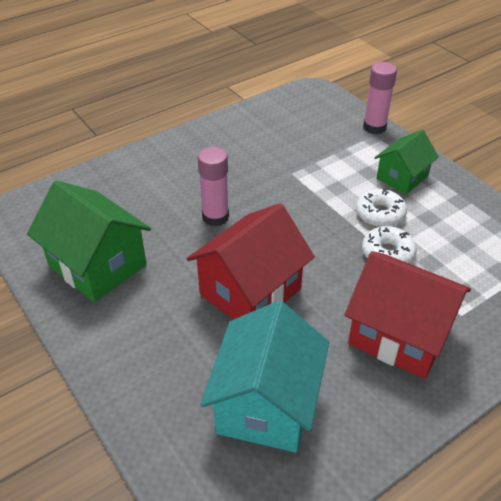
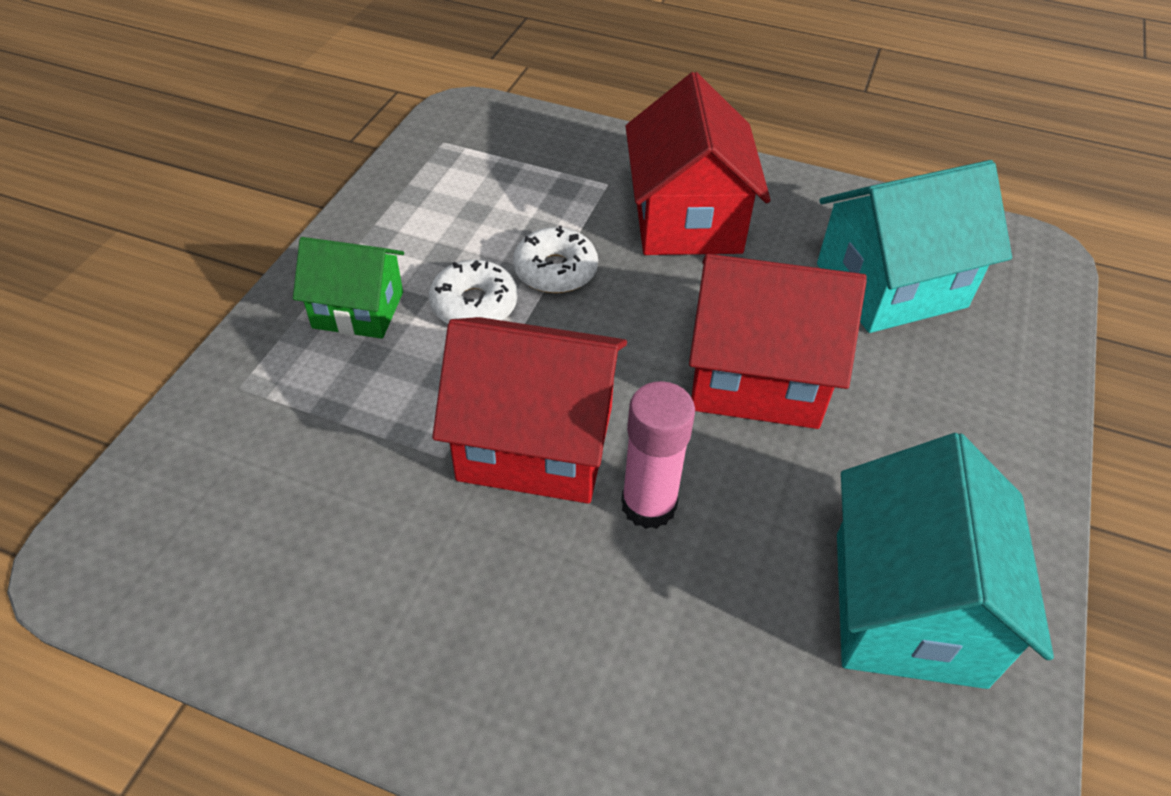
camera: 125 degrees left, 5 degrees up
green house [27,180,151,302] -> turquoise house [837,433,1054,689]
pink glue stick [363,62,397,134] -> none
none -> red house [432,317,627,504]

